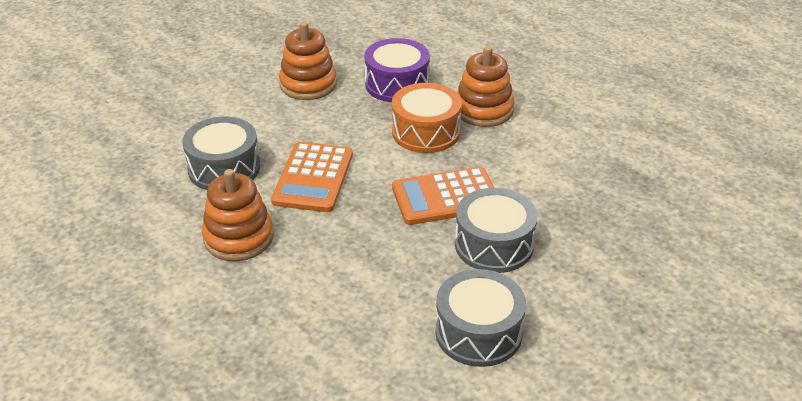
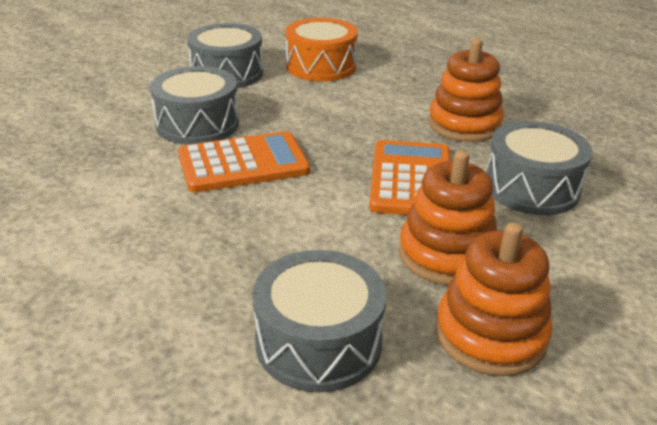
camera: 175 degrees right, 5 degrees down
purple drum [364,38,430,102] -> grey drum [253,250,386,392]
orange drum [392,83,462,153] -> orange drum moved to [286,18,358,82]
orange stacking toy [457,46,514,127] -> orange stacking toy moved to [399,150,497,285]

